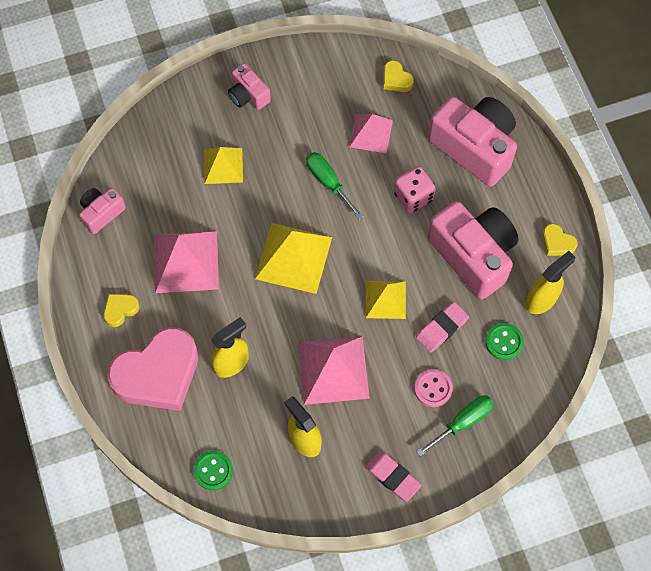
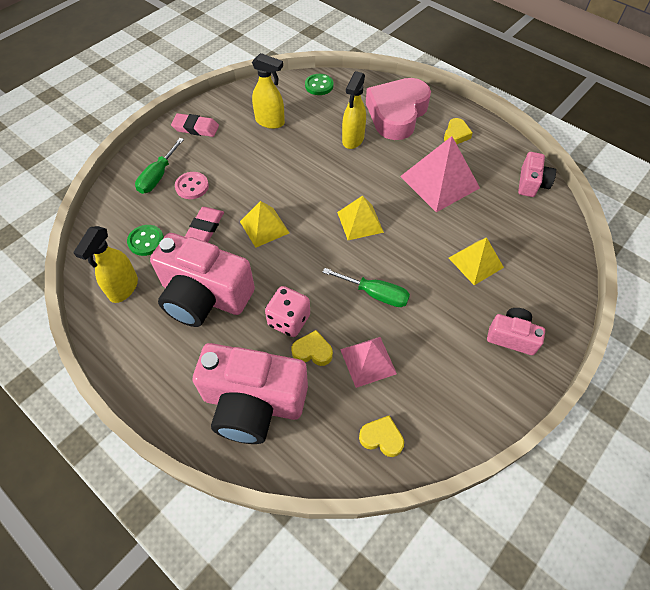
camera: 150 degrees right, 10 degrees down
yellow pyramid [255,223,332,294] -> yellow pyramid [337,196,384,240], size x0.62
pink pyramid [298,336,370,405] -> none
yellow heart [542,224,578,256] -> yellow heart moved to [292,330,333,366]

